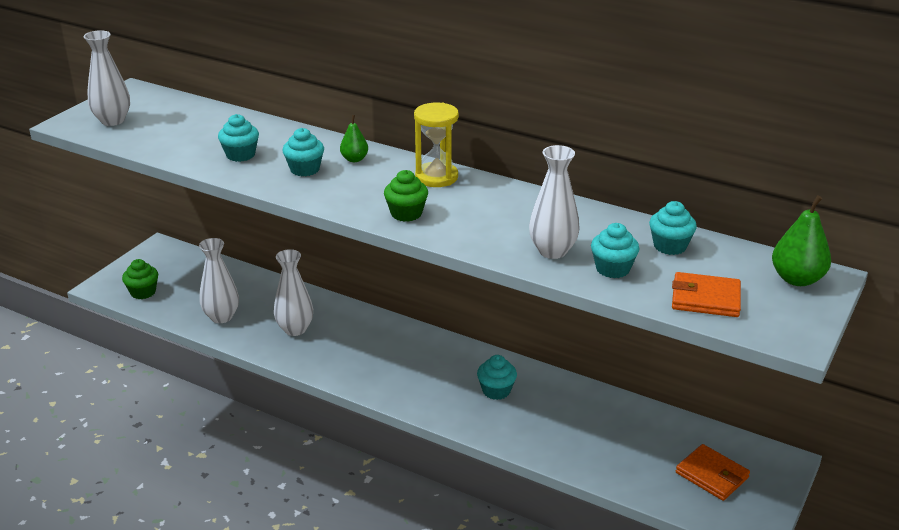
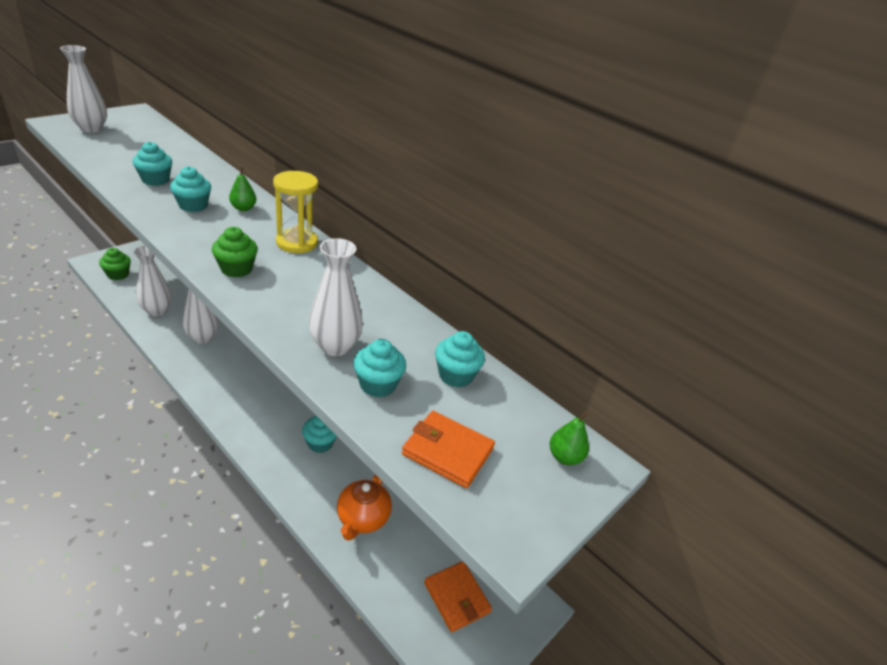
camera: 10 degrees right, 5 degrees up
green pear [772,195,831,286] -> green pear [550,412,589,465], size x0.60
none -> orange teapot [337,475,392,541]

